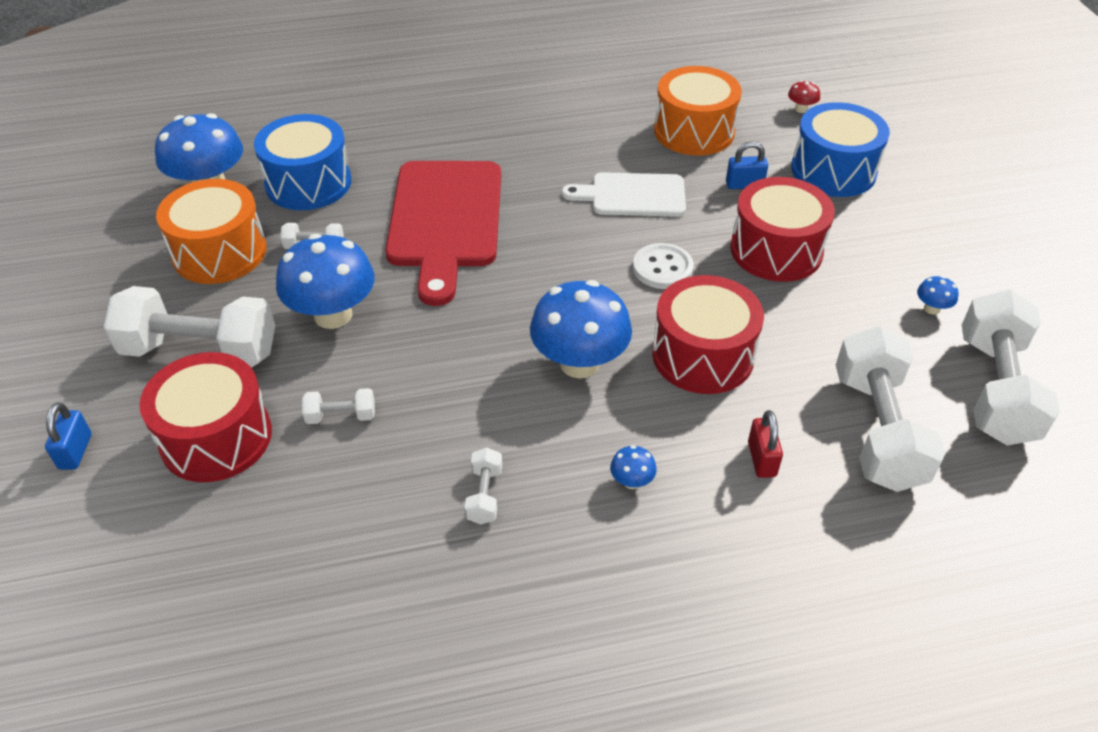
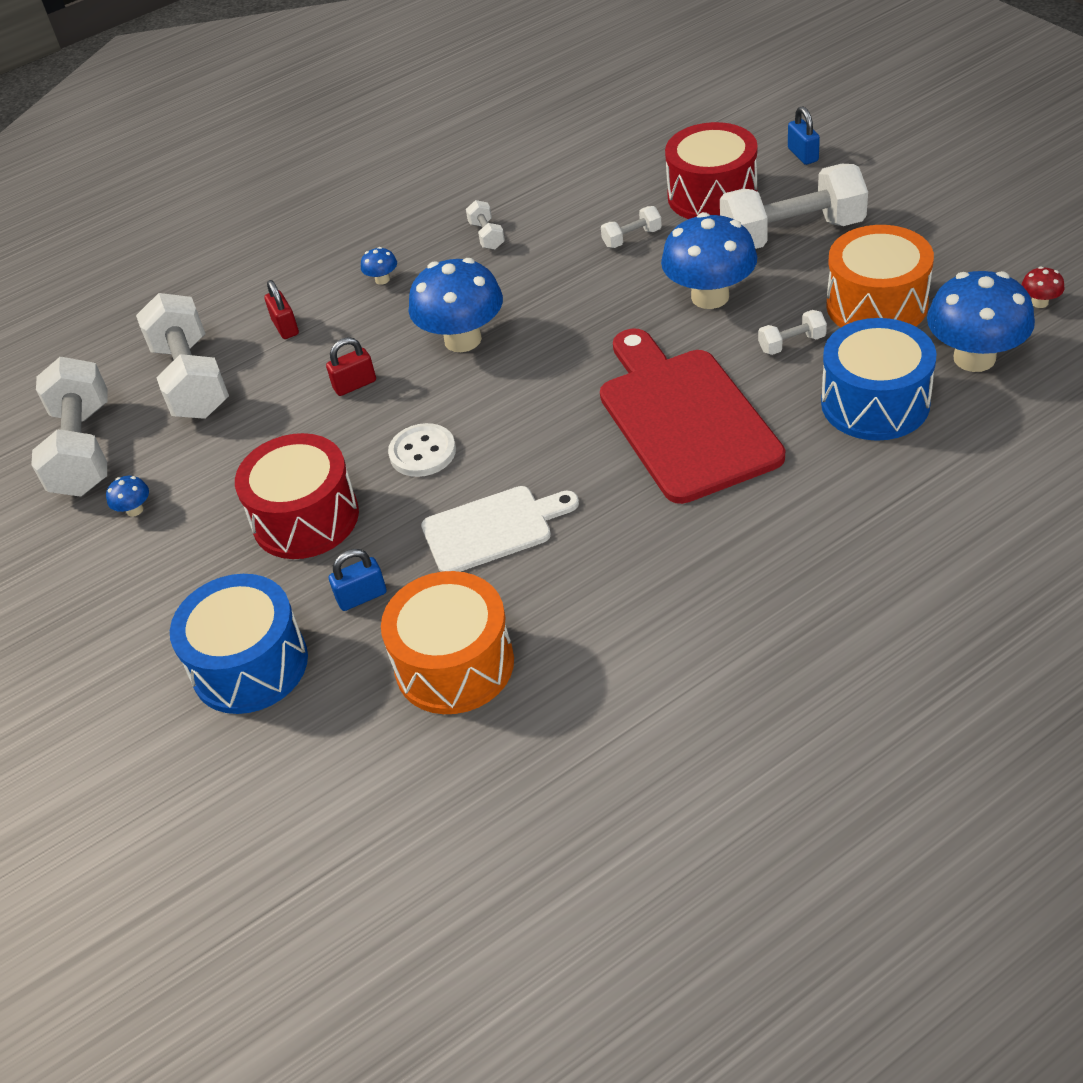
camera: 165 degrees right, 0 degrees up
red drum [652,275,764,394] -> red padlock [326,337,376,396]
red mushroom [788,80,820,113] -> red mushroom moved to [1021,267,1065,308]

